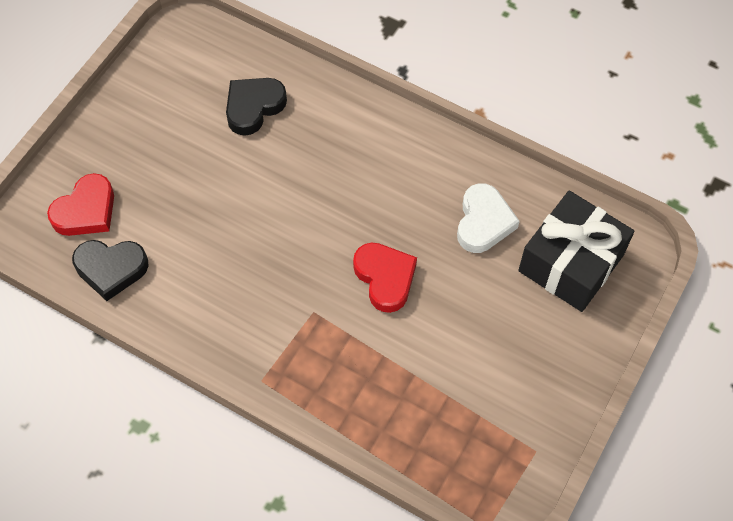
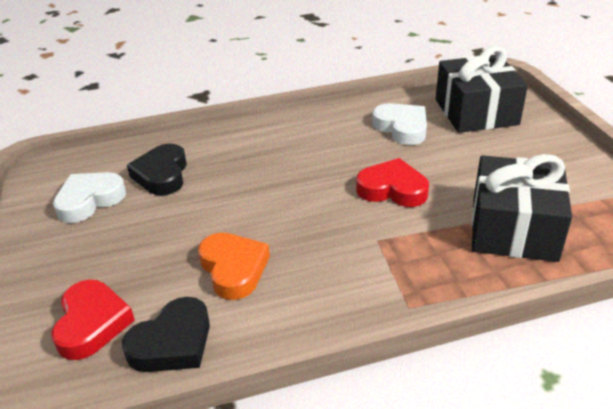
camera: 45 degrees left, 25 degrees down
none -> white heart [53,172,126,223]
none -> orange heart [198,233,270,300]
none -> black gift [472,154,572,262]

